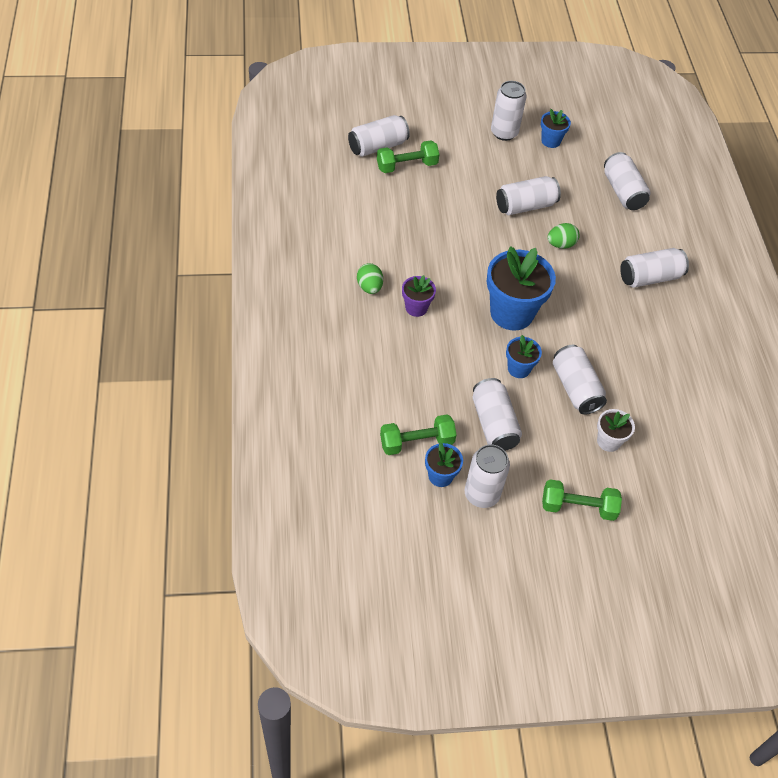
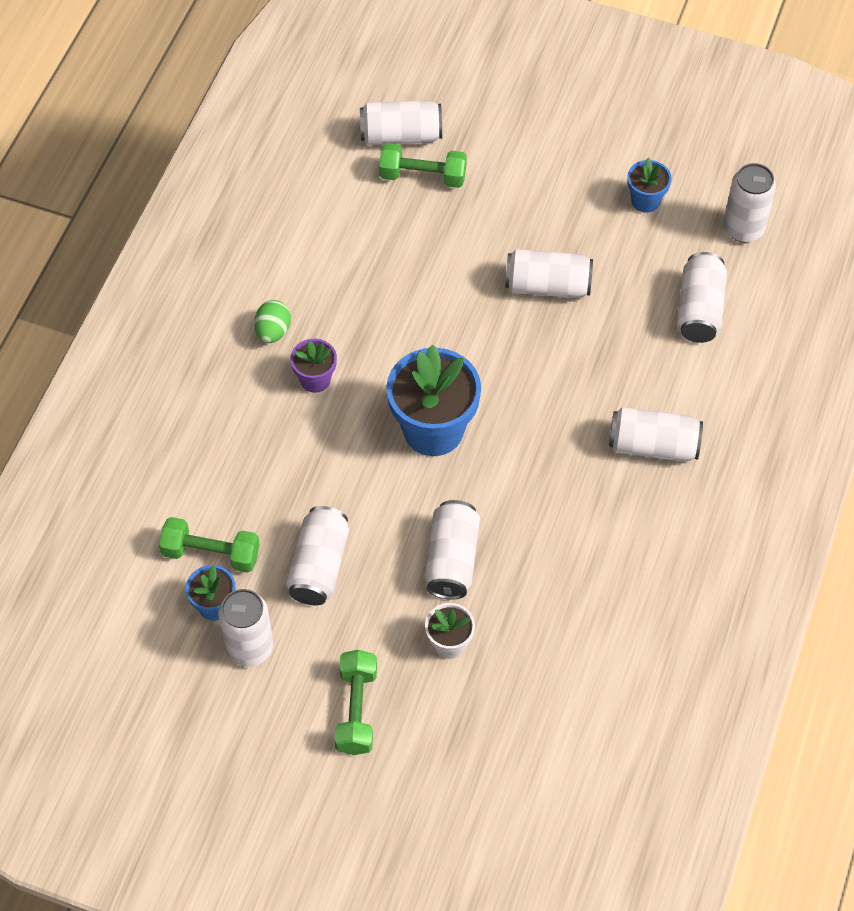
camera: 30 degrees right, 5 degrees up
white can [491,81,527,141] -> white can moved to [723,163,776,242]
blue flower pot [506,335,542,378] -> none
green dumbbell [542,480,622,521] -> green dumbbell turned 60 degrees clockwise [335,650,377,755]
green egg [548,223,580,249] -> none

